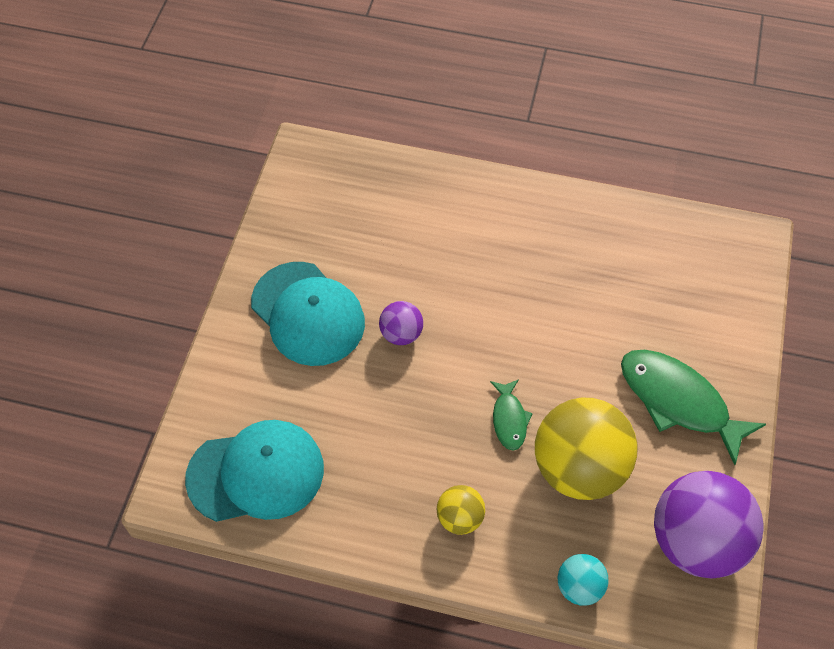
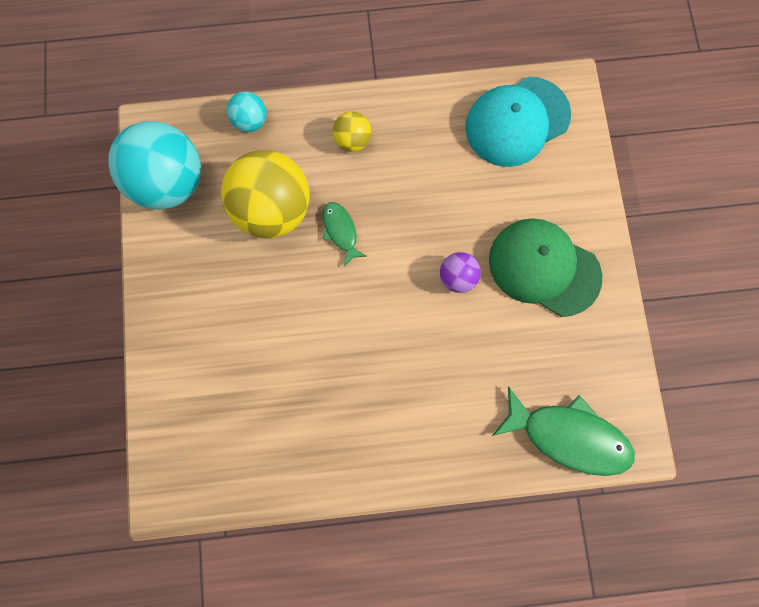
camera: 160 degrees right, 20 degrees up
turquoise cap [251,262,365,366] -> green cap [489,218,602,317]
green fish [621,350,766,465] -> green fish moved to [492,386,635,476]
purple ball [654,471,764,579] -> turquoise ball [108,121,201,210]

